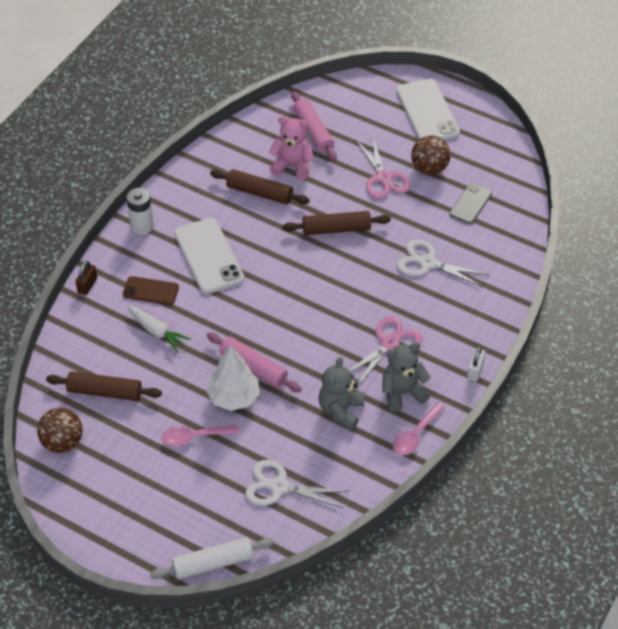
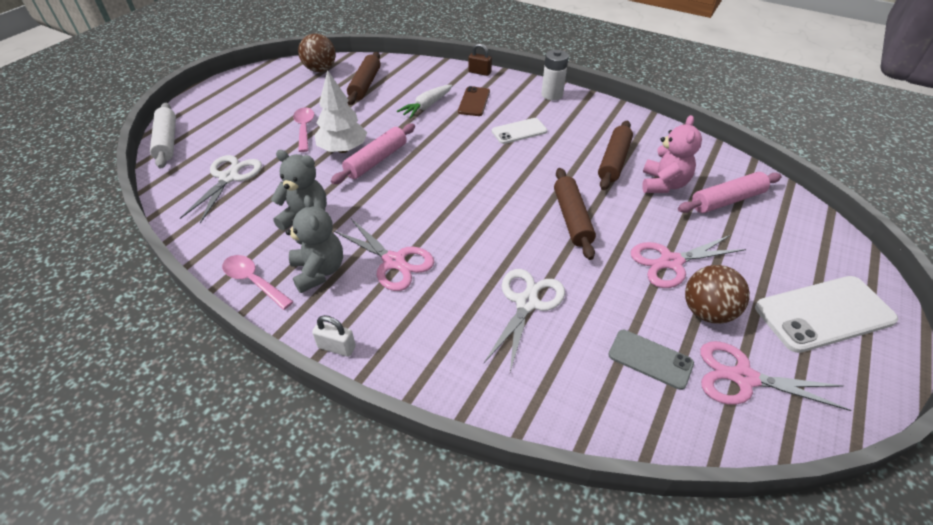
camera: 90 degrees right, 5 degrees down
white phone [174,218,244,294] -> white phone [492,118,547,144], size x0.58
none -> pink scissors [700,341,851,411]

